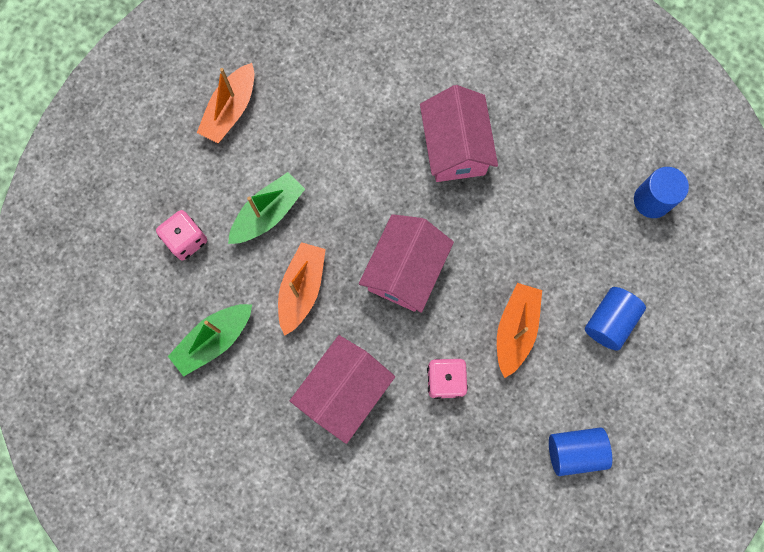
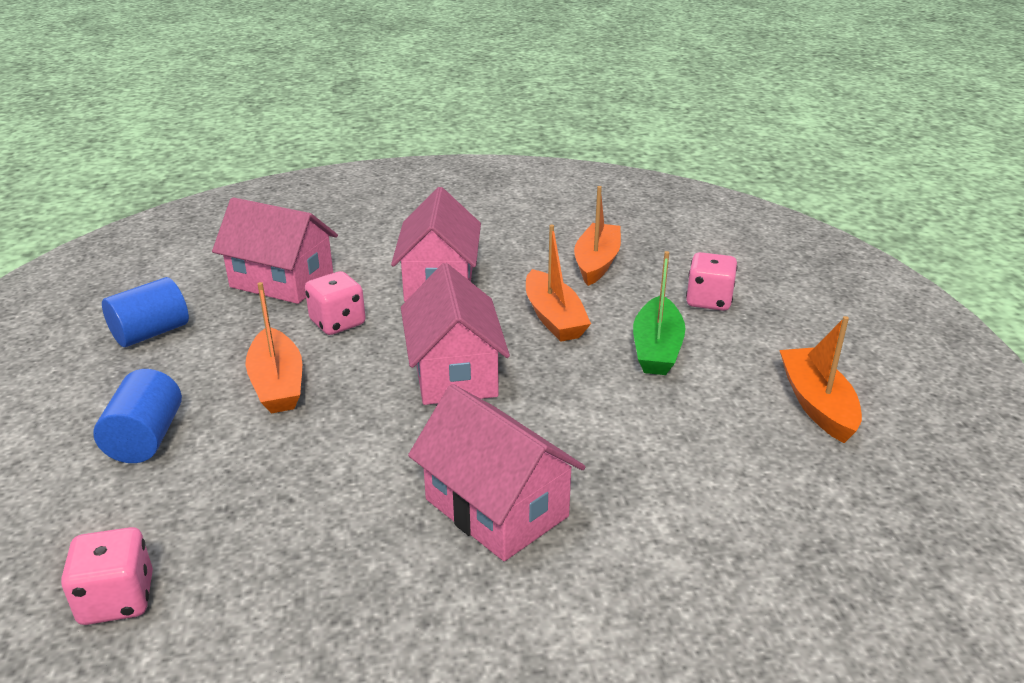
camera: 145 degrees right, 45 degrees down
green boat [168,304,252,377] -> orange boat [574,186,621,286]
blue cylinder [634,167,689,218] -> pink dice [61,527,153,625]
none -> pink house [212,197,338,304]

